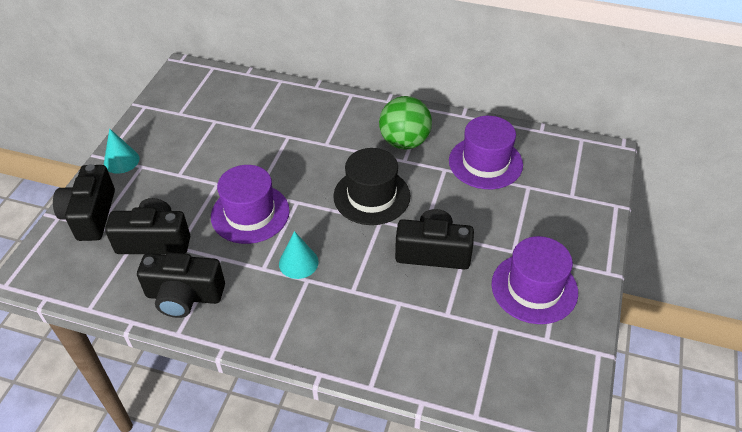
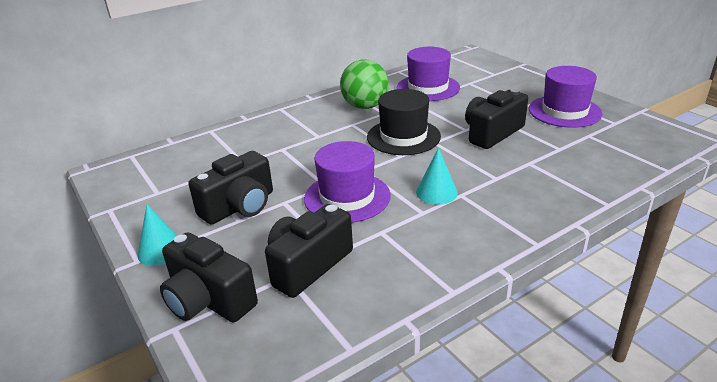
camera: 50 degrees left, 15 degrees down
black camera [137,252,225,318] -> black camera moved to [188,151,273,225]

